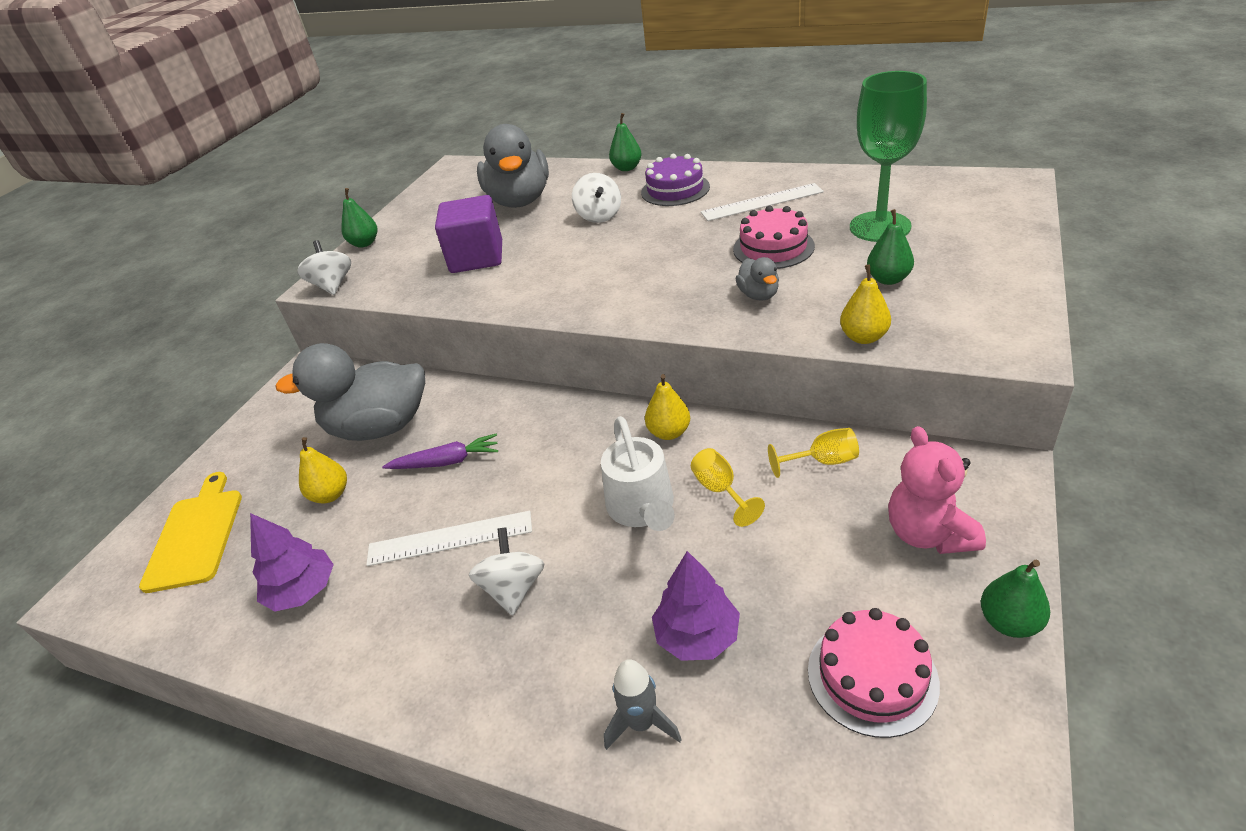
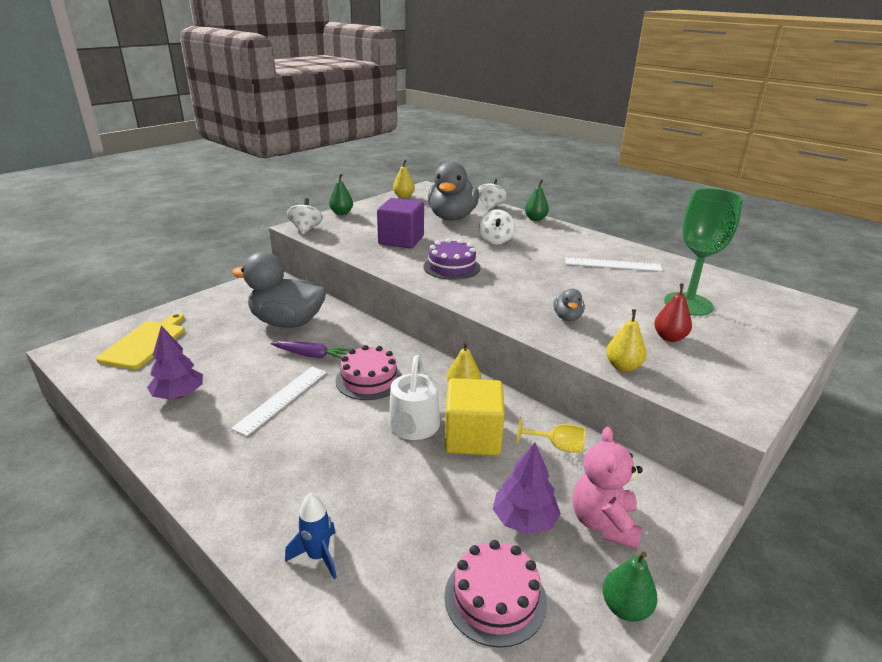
camera: 15 degrees right, 10 degrees down
yellow pear [299,437,347,503] -> yellow pear moved to [393,160,415,198]
white ruler [366,511,532,566] -> white ruler turned 75 degrees counterclockwise [231,367,327,436]
white spinning top [469,527,545,616] -> white spinning top moved to [477,179,507,210]
grey rocket [604,659,682,750] -> blue rocket [285,493,337,579]
purple cake [641,154,710,206] -> purple cake moved to [424,238,480,280]
purple tree [652,551,740,661] -> purple tree moved to [493,442,561,534]
yellow goblet [691,448,765,527] -> yellow cube [445,378,505,456]
pink cake [733,206,815,269] -> pink cake moved to [336,345,402,400]
green pear [867,209,914,285] -> red pear [654,284,692,342]

